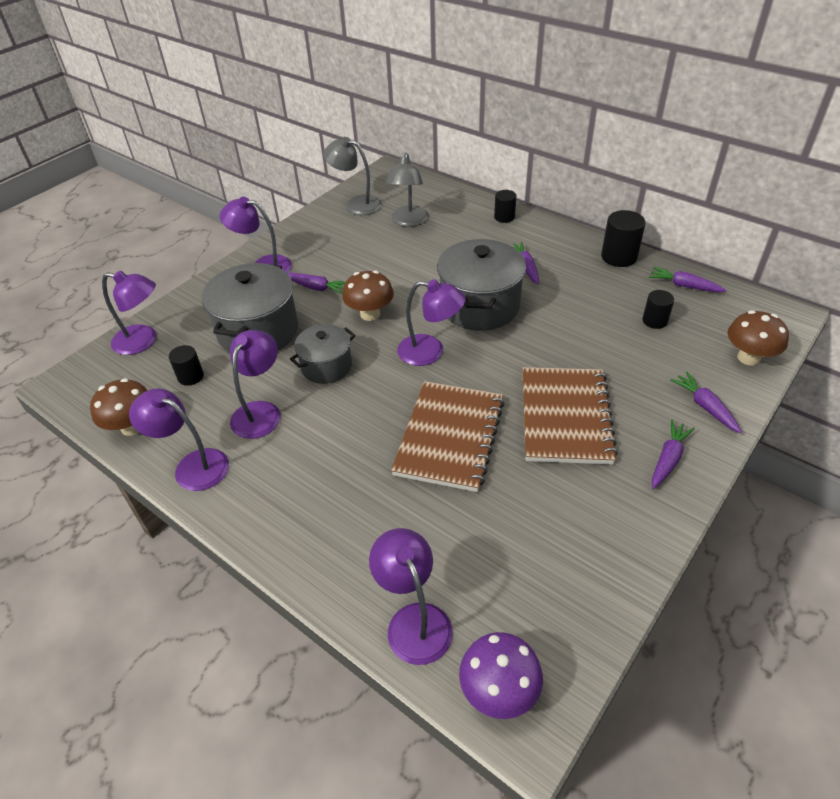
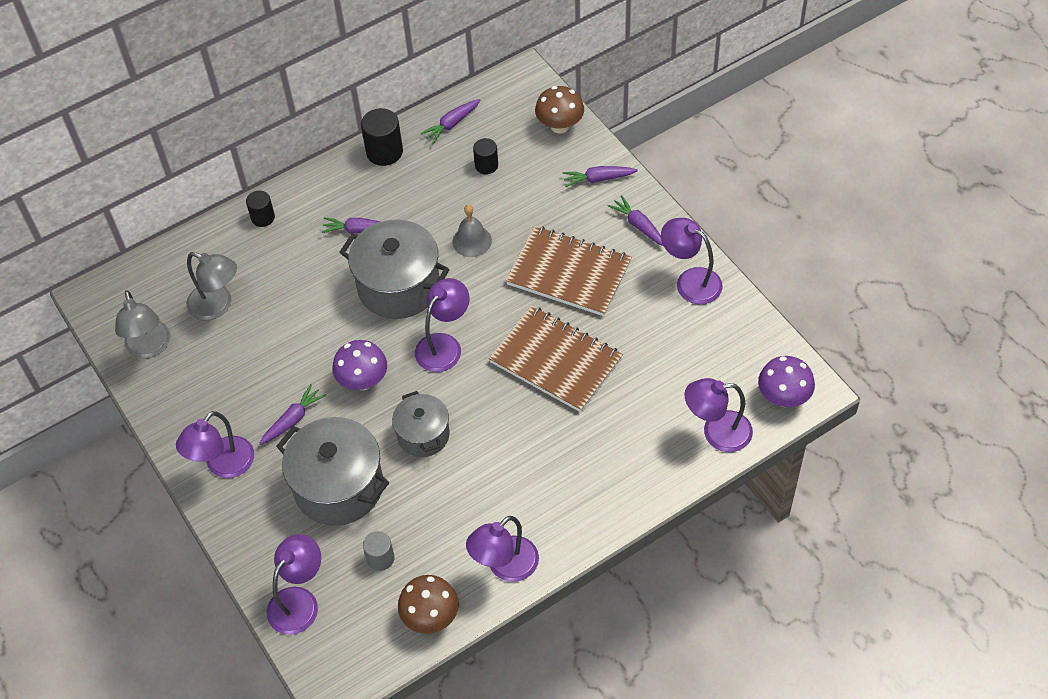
camera: 70 degrees left, 10 degrees up
black cylinder [169,345,204,386] -> grey cylinder [363,531,395,571]
purple lamp [230,330,280,439] -> purple lamp moved to [661,218,723,304]
grey lamp [323,137,382,215] -> grey lamp turned 60 degrees counterclockwise [115,290,170,358]
brown mushroom [342,271,394,321] -> purple mushroom [332,340,387,390]
none -> grey bell [452,204,492,257]

